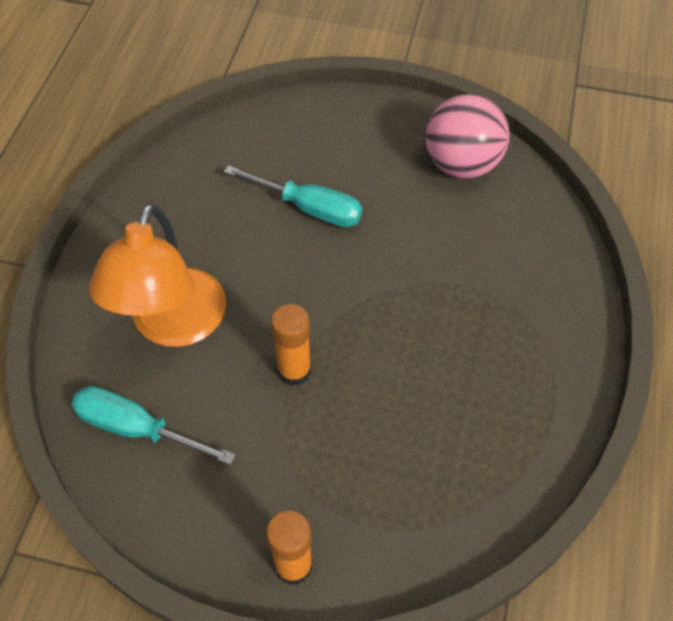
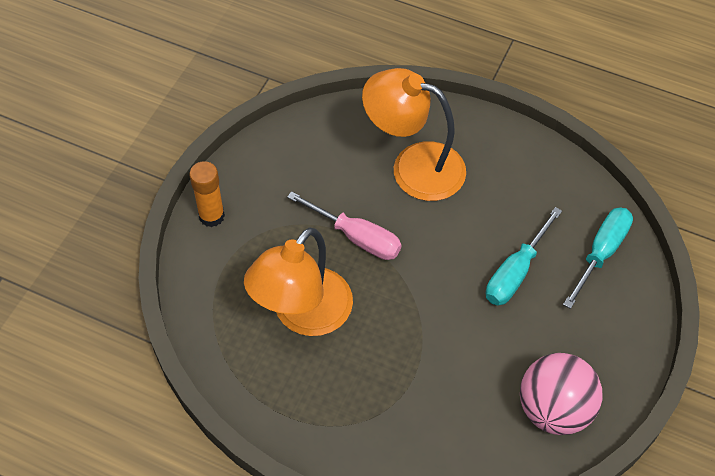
camera: 100 degrees right, 0 degrees up
turquoise screwdriver [71,386,235,465] -> turquoise screwdriver moved to [563,207,633,309]
orange glue stick [271,304,311,386] -> pink screwdriver [287,191,402,260]
none -> orange lamp [244,227,353,336]

